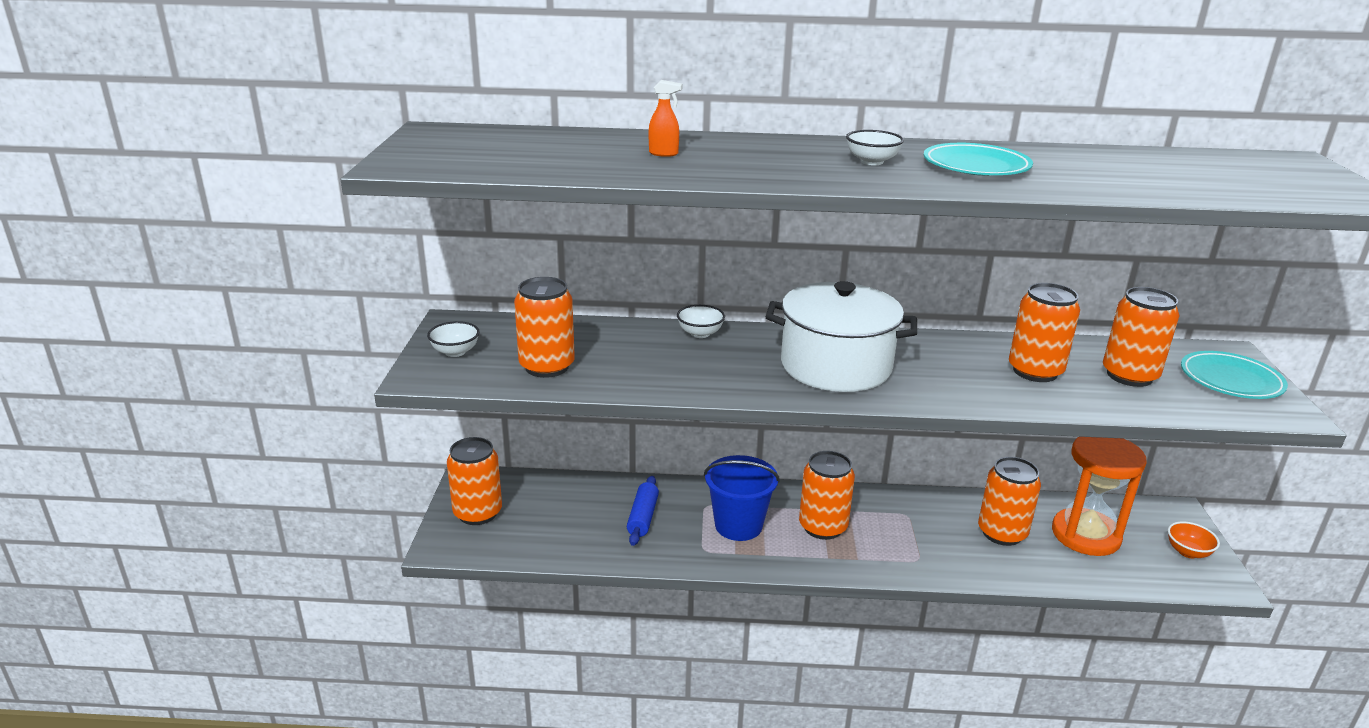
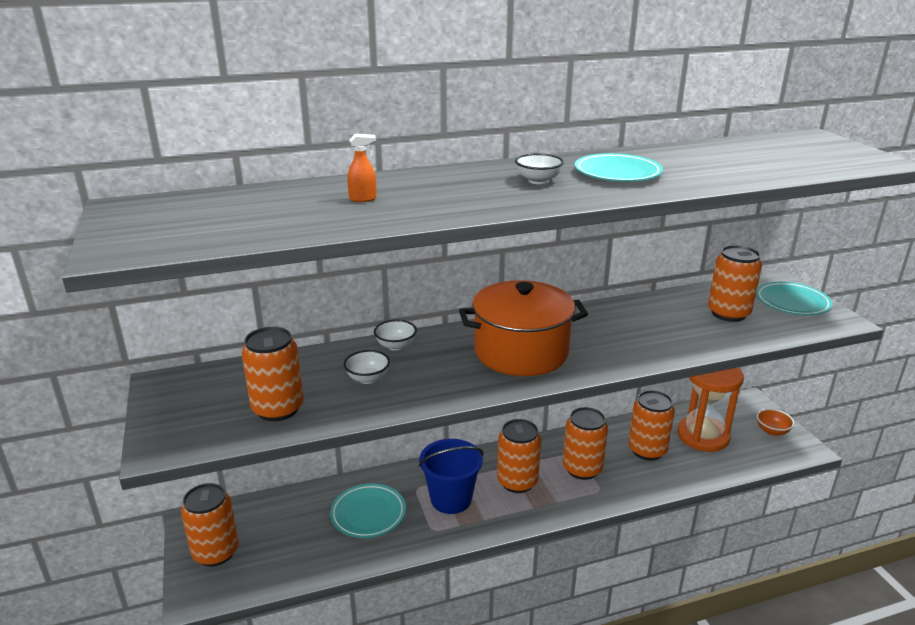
camera: 20 degrees left, 0 degrees up
white bowl [427,321,480,357] -> white bowl moved to [344,350,390,384]
blue rolling pin [627,476,659,546] -> turquoise plate [330,484,406,538]
white pot [766,281,917,392] -> orange pot [459,280,588,376]
orange can [1009,283,1080,382] -> orange can moved to [563,407,608,480]

